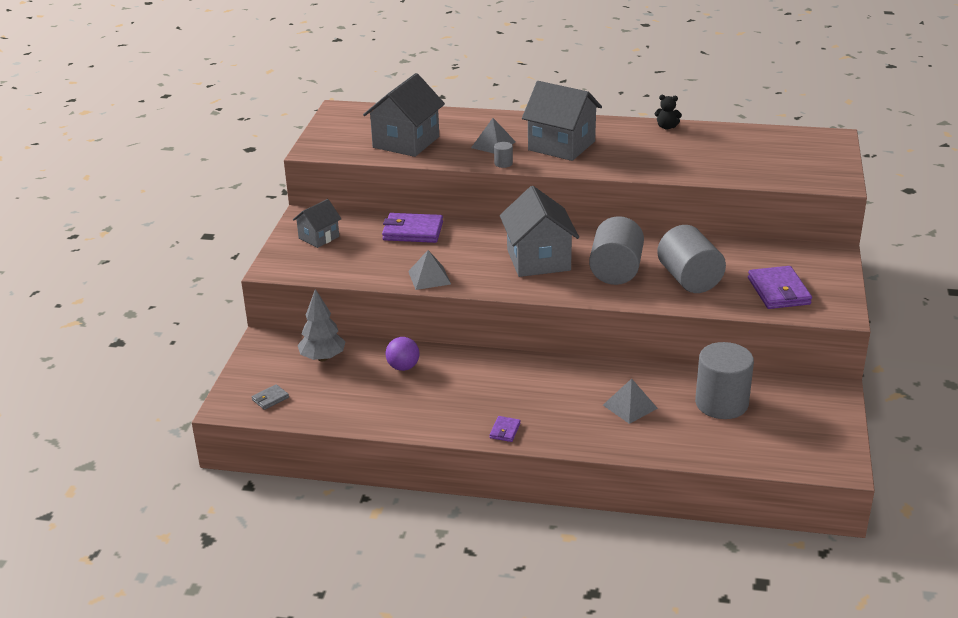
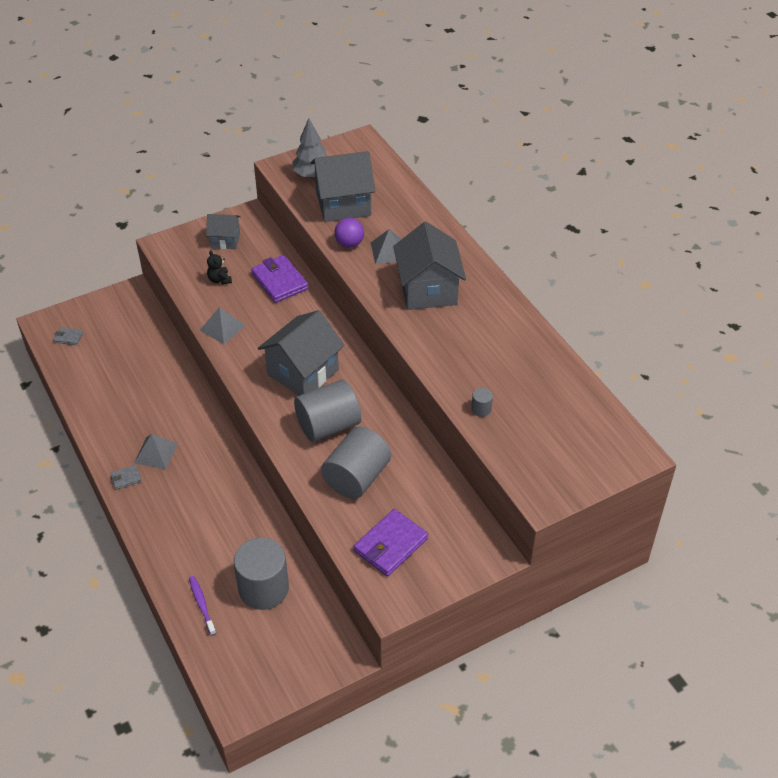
camera: 50 degrees right, 15 degrees up
grey tree [298,289,346,361] -> grey tree moved to [292,118,327,178]
purple ball [386,337,419,371] -> purple ball moved to [334,218,364,248]
purple wallet [490,416,520,442] -> grey wallet [110,465,142,490]
grey cylinder [494,142,513,168] -> grey cylinder moved to [471,388,493,417]
grey pyramid [603,379,658,424] -> grey pyramid moved to [134,434,178,469]
black teddy bear [655,95,682,130] -> black teddy bear moved to [207,250,232,284]
none -> purple toothbrush [189,576,216,636]

